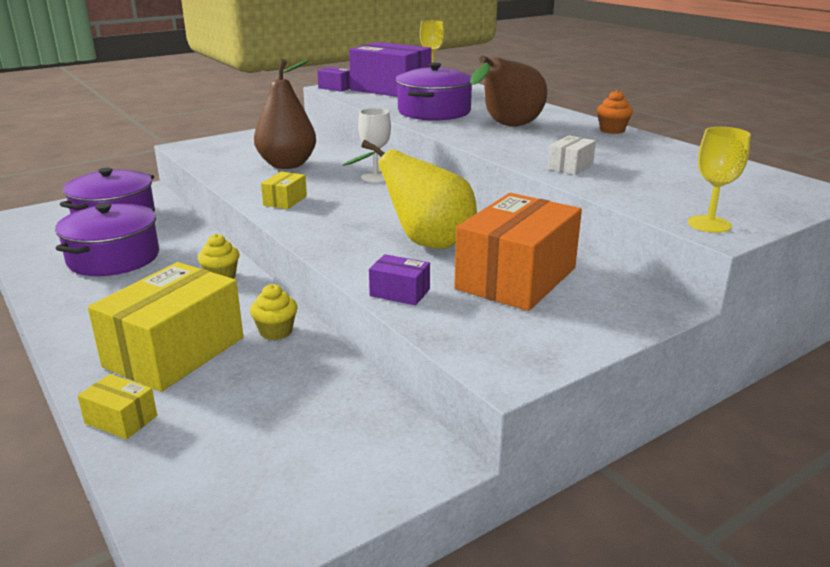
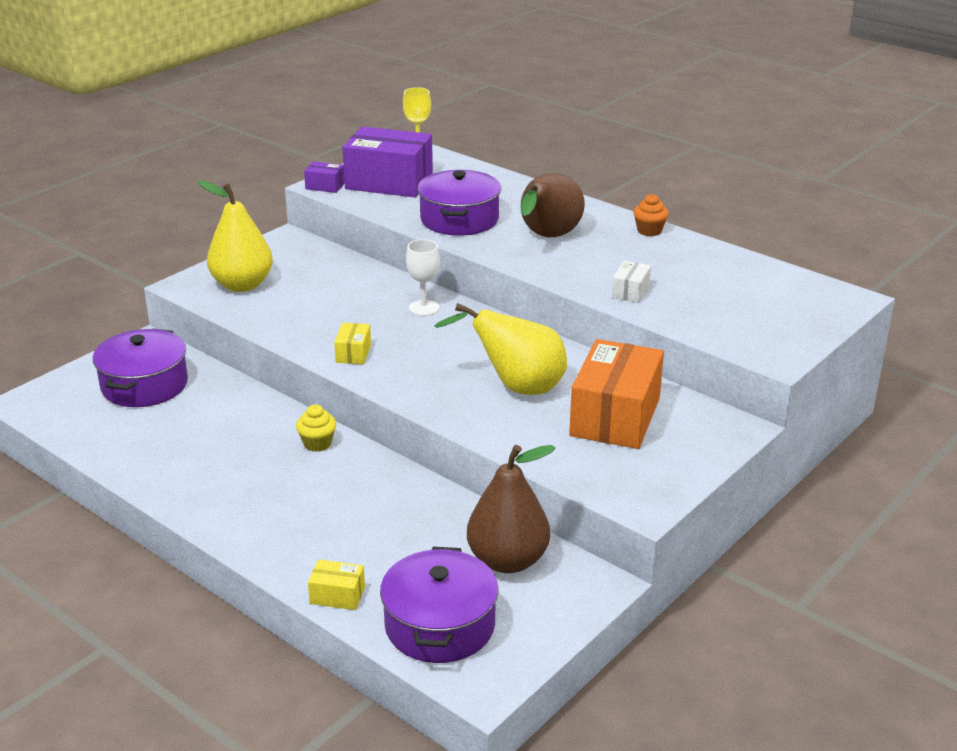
camera: 15 degrees left, 5 degrees up
purple pot [55,203,159,276] -> purple pot moved to [380,547,498,663]
yellow box [88,262,243,392] -> none
yellow cupcake [250,284,297,340] -> none
brown pear [254,59,316,169] -> brown pear moved to [467,445,555,573]
purple box [369,254,430,305] -> none
yellow goblet [688,127,751,233] -> none
none -> yellow pear [198,180,273,292]

